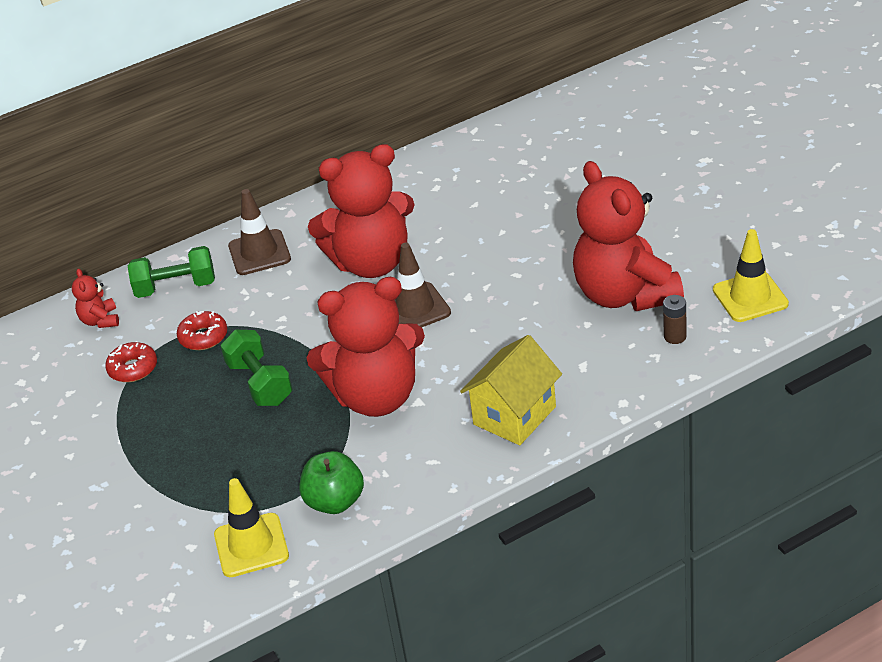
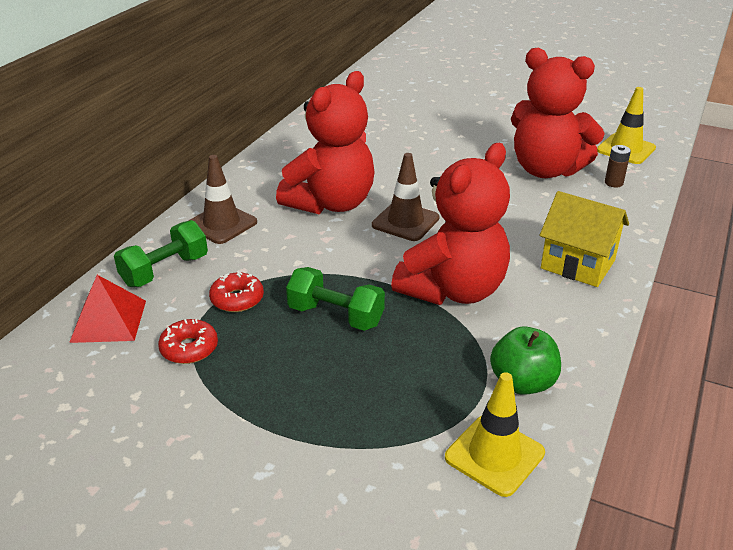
camera: 40 degrees left, 5 degrees down
red teddy bear [72,269,119,328] -> red pyramid [69,275,146,343]
yellow house [460,335,562,445] -> yellow house turned 60 degrees counterclockwise [540,191,629,287]

